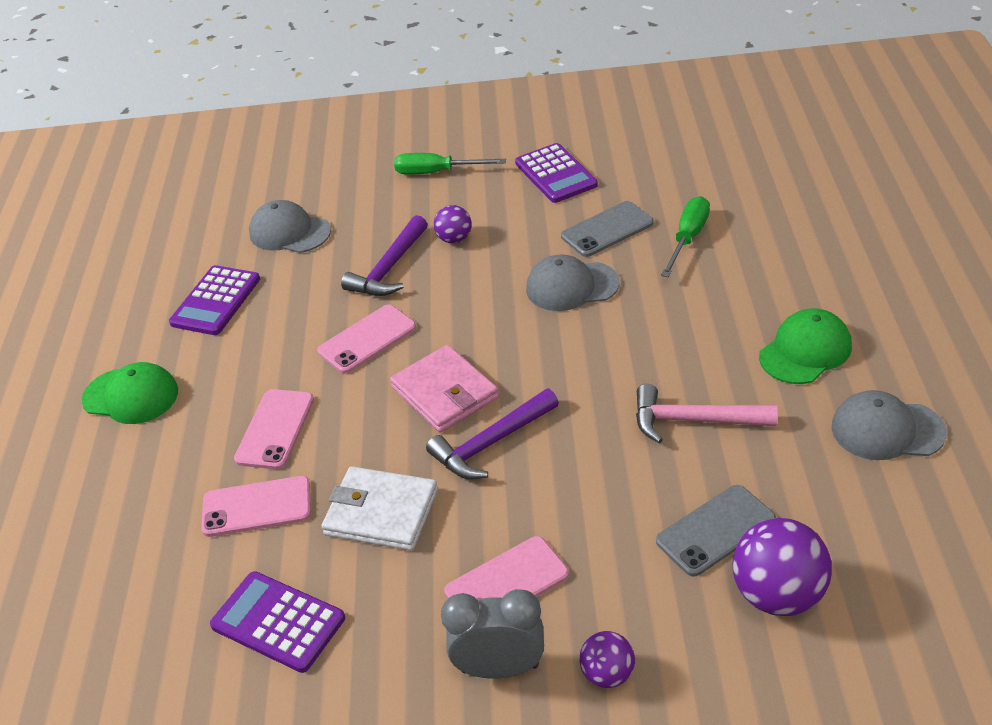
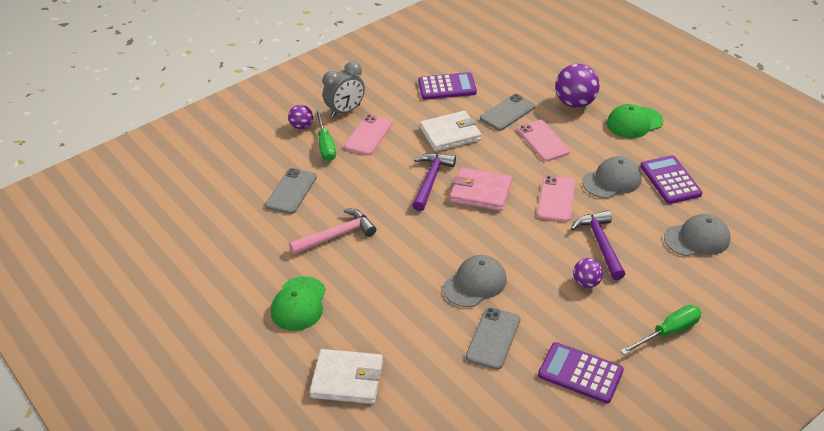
camera: 140 degrees right, 0 degrees up
pink phone [201,476,311,537] -> grey phone [480,94,536,131]
green screwdriver [661,196,710,277] -> green screwdriver moved to [315,109,336,161]
purple ball [732,518,832,616] -> purple ball moved to [555,64,600,108]
grey cap [832,390,946,460] -> grey cap moved to [582,156,642,198]
none -> white wallet [309,349,383,404]

